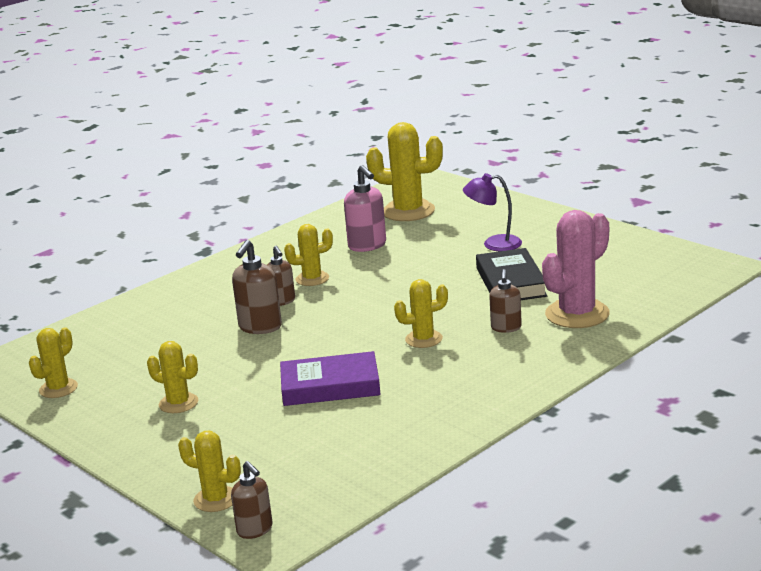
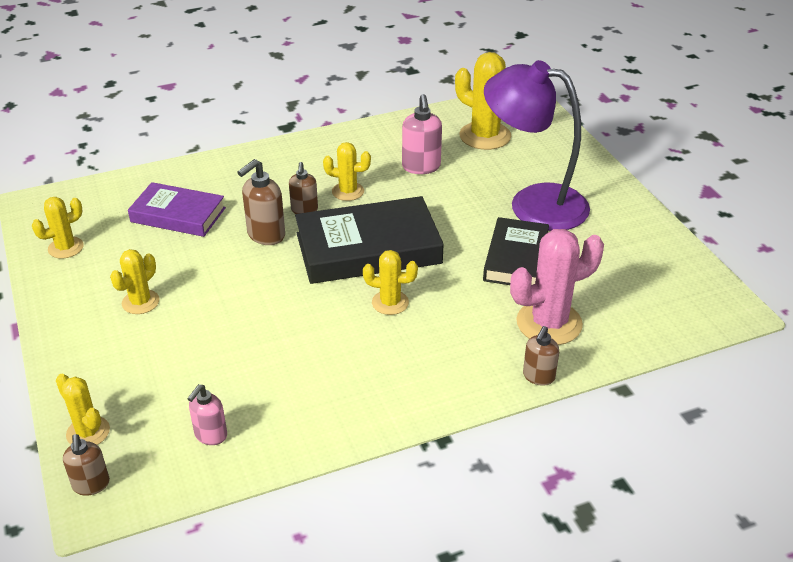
camera: 20 degrees right, 15 degrees up
yellow cactus [147,341,198,413] -> yellow cactus turned 75 degrees clockwise [110,249,159,314]
purple book [280,351,381,406] -> purple book moved to [128,182,226,237]
purple lamp [463,173,522,251] -> purple lamp [484,60,590,231], size x2.04
brown soap dispenser [489,269,522,333] -> brown soap dispenser moved to [523,326,559,386]
none -> pink soap dispenser [187,384,227,445]
none -> black book [295,196,444,284]

